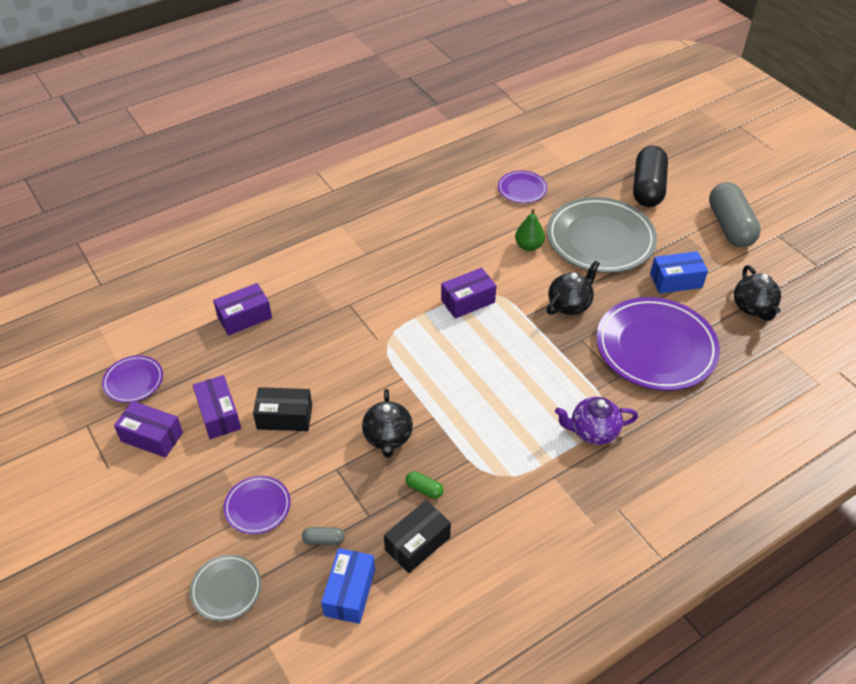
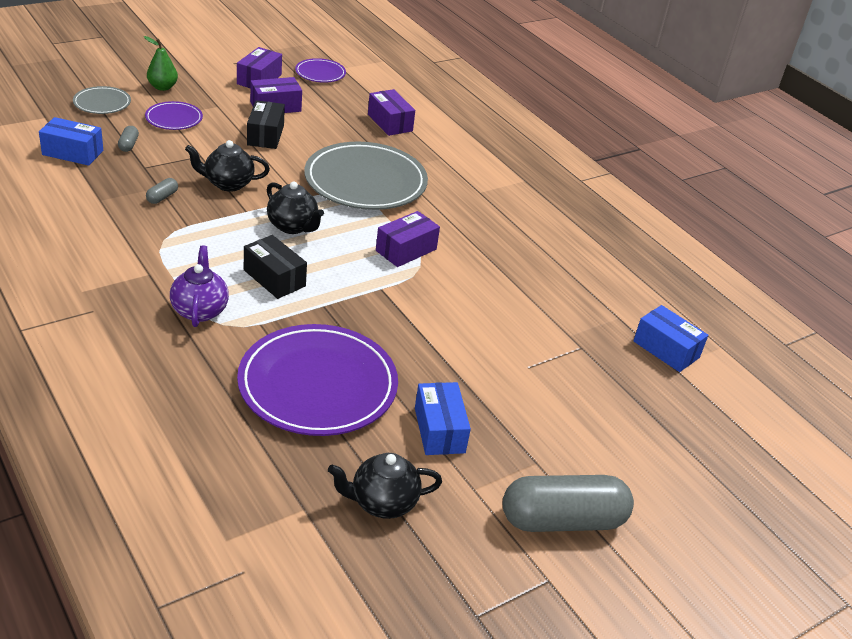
camera: 85 degrees right, 10 degrees down
black box [384,500,451,573] -> black box moved to [244,235,307,299]
green capsule [405,471,443,499] -> grey capsule [146,178,178,204]
purple box [441,268,496,319] -> purple box turned 75 degrees clockwise [376,211,440,267]
purple plate [498,171,547,203] -> none
green pear [515,209,545,251] -> green pear moved to [144,36,178,91]
grey plate [547,197,657,273] -> grey plate moved to [304,142,428,210]
black teapot [547,260,600,315] -> black teapot moved to [267,181,324,234]
black capsule [633,146,668,207] -> none
none -> blue box [633,305,708,372]

